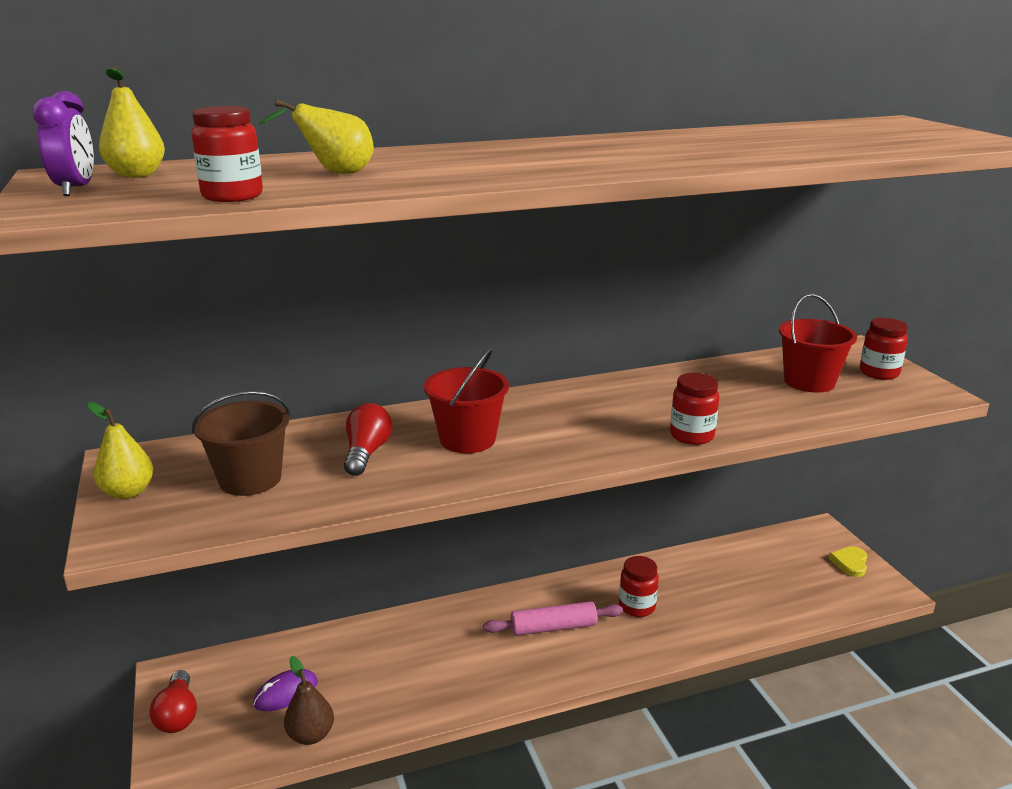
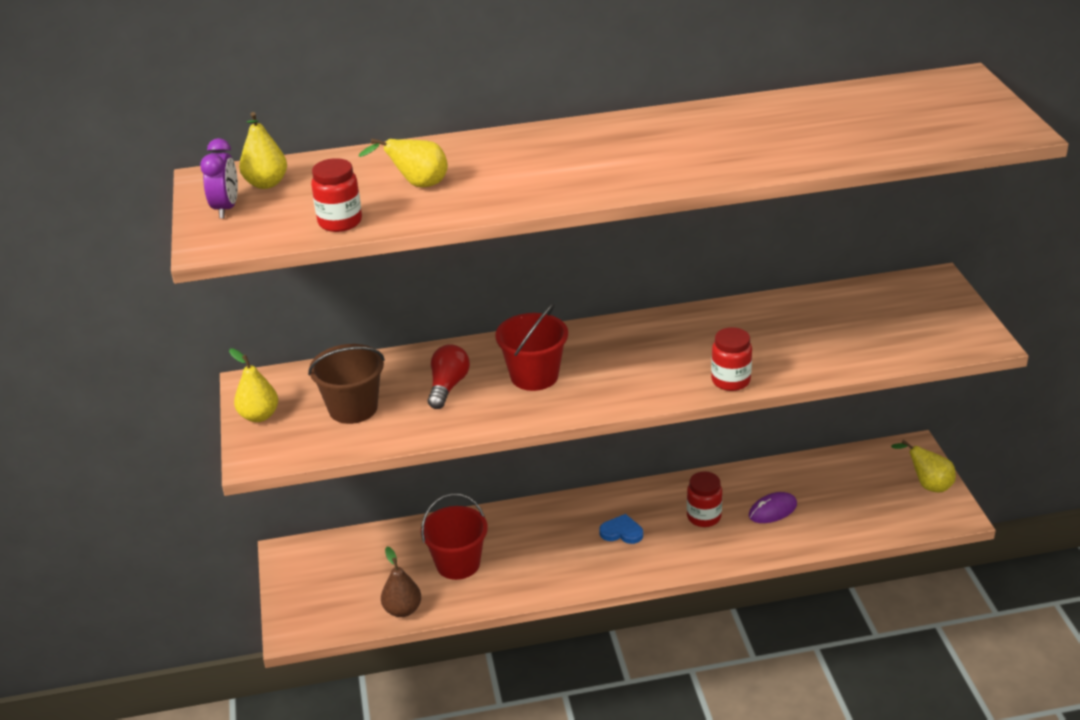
camera: 10 degrees right, 10 degrees up
red light bulb [149,670,197,733] -> none
purple mouse [253,669,318,711] -> purple mouse moved to [749,492,797,523]
pink rolling pin [483,601,623,636] -> blue heart [599,514,643,544]
red bucket [779,294,857,393] -> red bucket moved to [421,493,488,580]
yellow heart [829,546,867,577] -> yellow pear [891,440,956,492]
red jar [860,318,908,380] -> none

